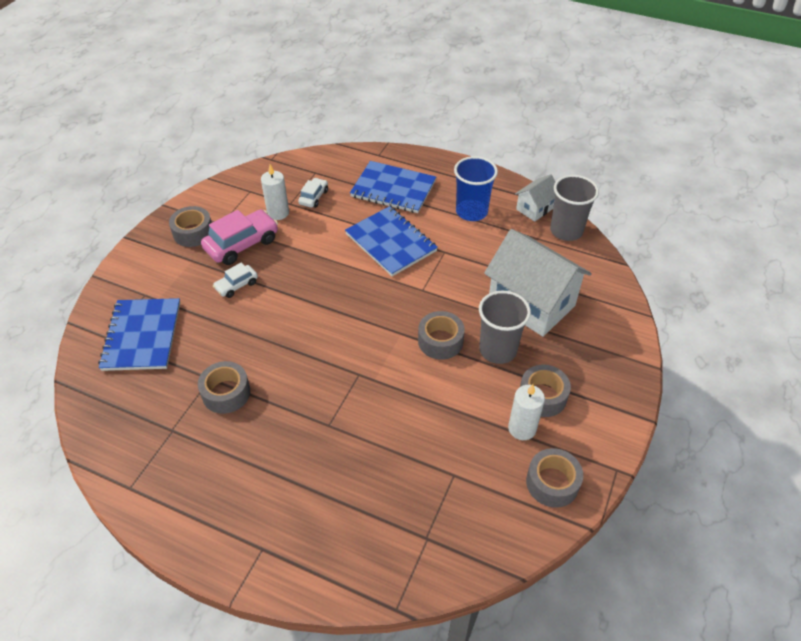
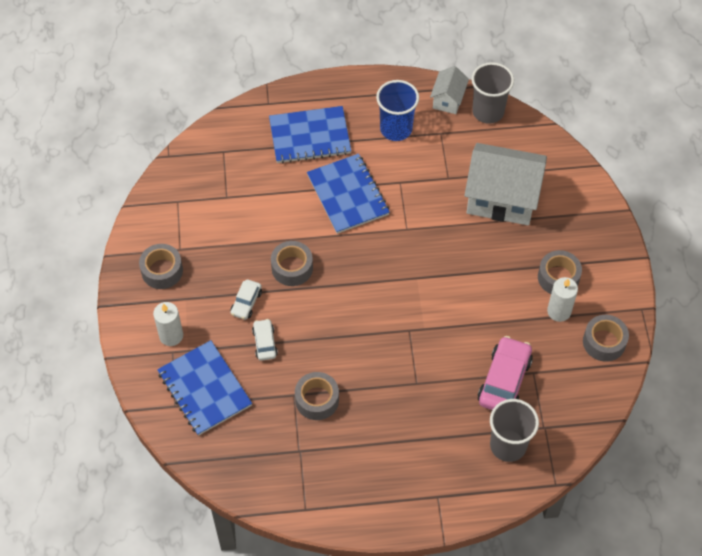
camera: 30 degrees left, 10 degrees up
pink car [201,210,278,265] -> pink car moved to [477,336,533,410]
white candle [261,165,289,220] -> white candle moved to [153,302,183,346]
white car [298,178,328,208] -> white car moved to [252,319,278,361]
blue notebook [345,206,438,276] -> blue notebook turned 45 degrees clockwise [307,154,390,234]
grey tape [418,311,465,360] -> grey tape moved to [271,241,313,286]
grey cup [479,291,531,364] -> grey cup moved to [490,399,539,462]

